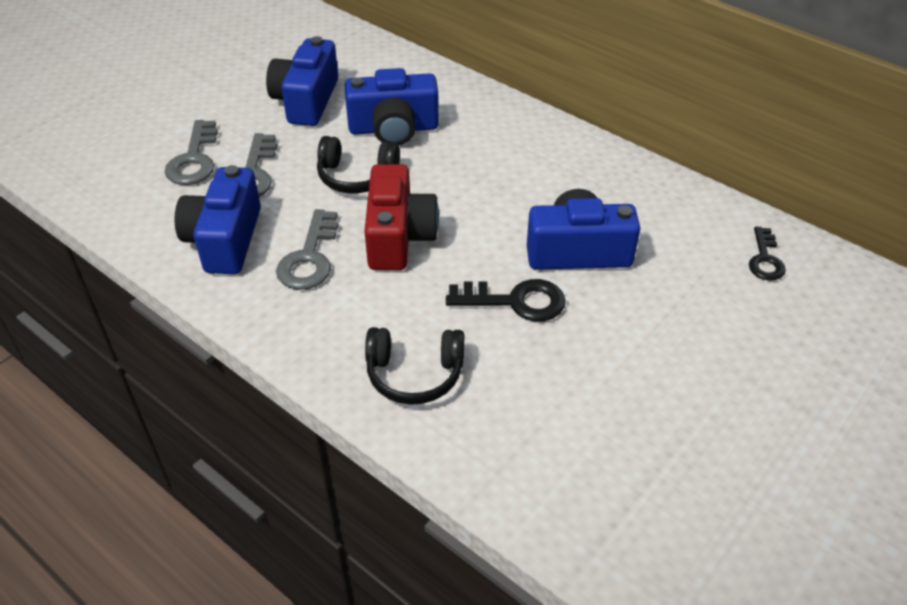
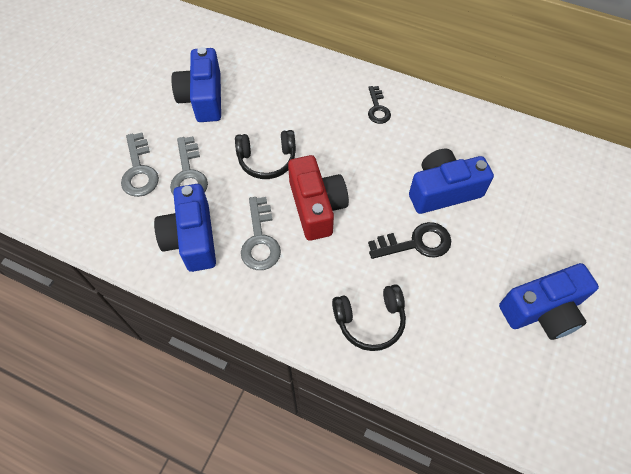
camera: 15 degrees left, 15 degrees up
blue camera [345,68,439,145] -> blue camera moved to [499,263,599,340]
black key [749,227,786,281] -> black key moved to [368,86,391,124]

